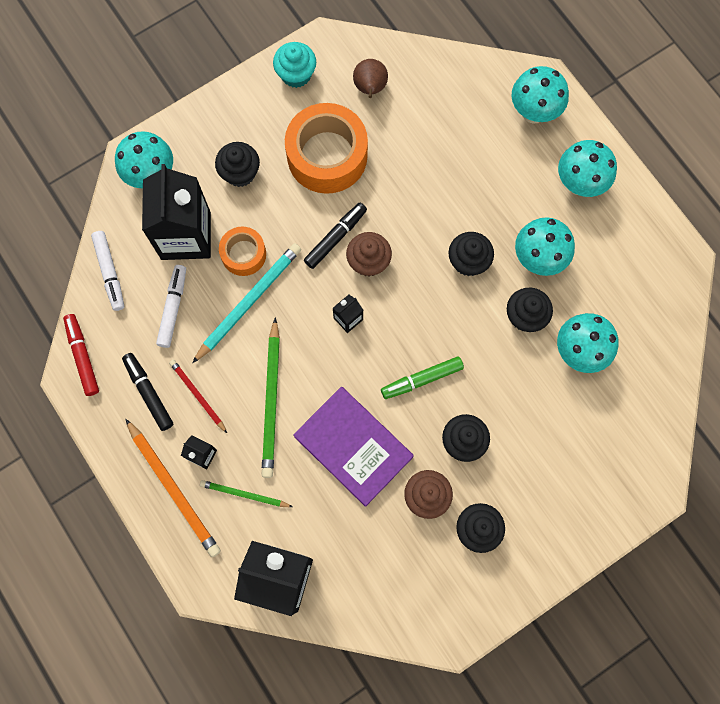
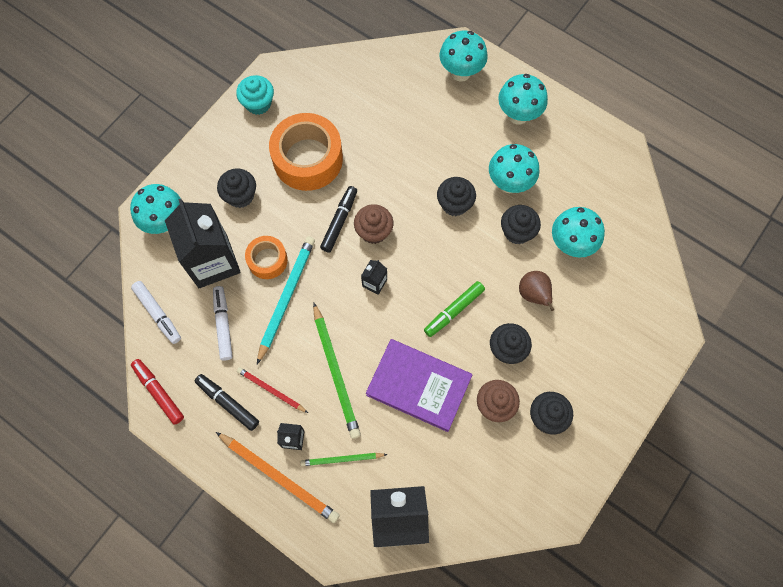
camera: 20 degrees left, 5 degrees down
brown pear [353,59,388,98] -> brown pear moved to [519,271,554,311]

